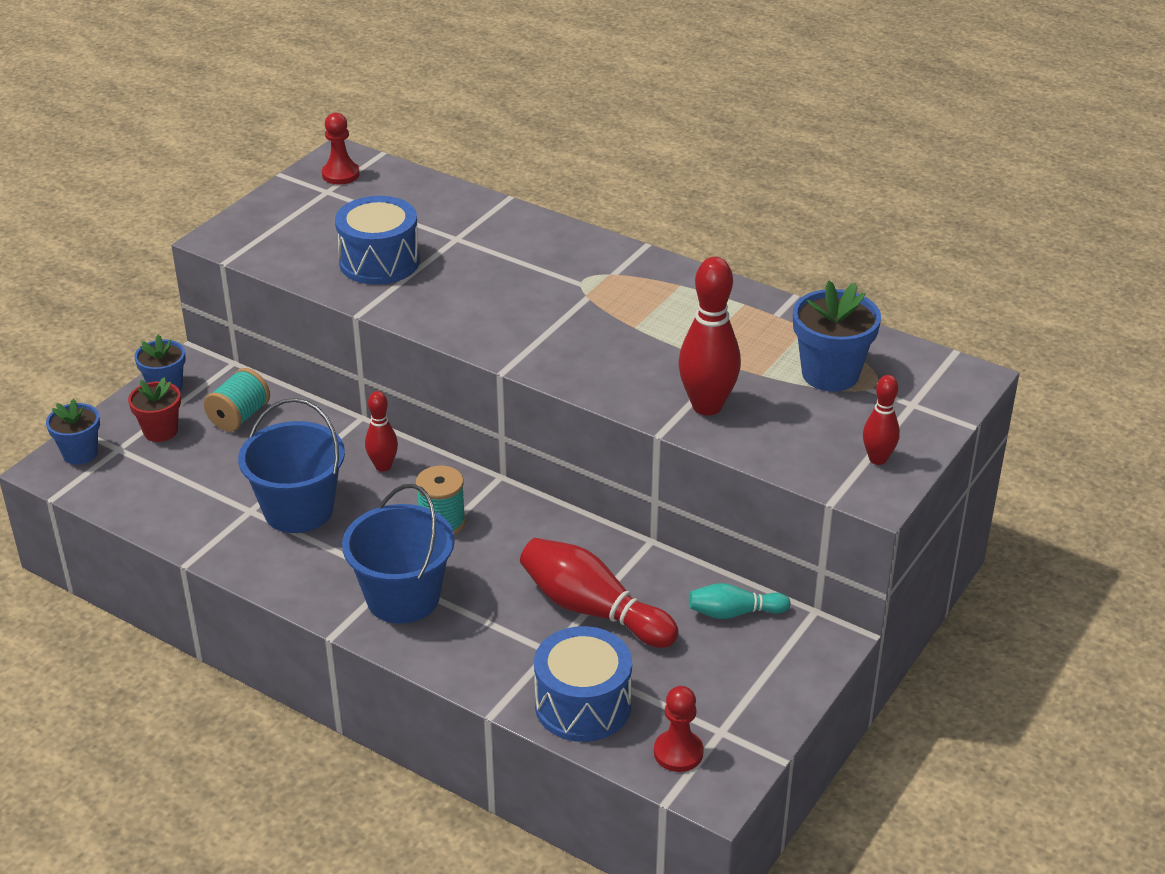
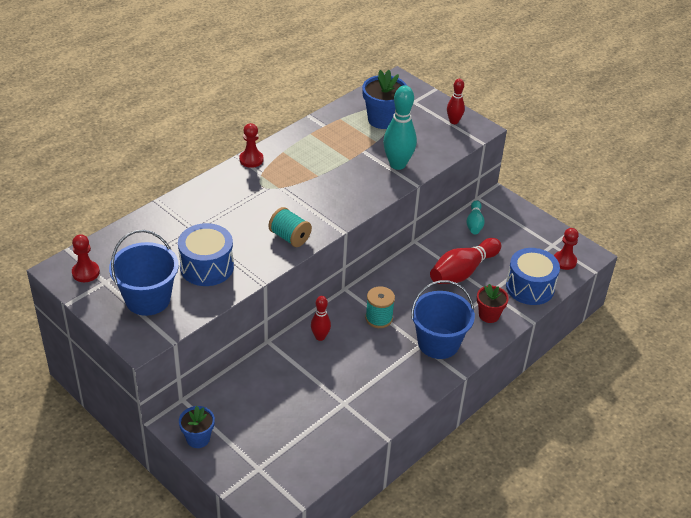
camera: 80 degrees left, 5 degrees up
blue flower pot [46,399,100,465] -> none
red flower pot [128,377,181,442] -> red flower pot moved to [477,284,509,323]
turquoise spool [204,368,270,432] -> turquoise spool moved to [268,207,312,247]
blue bucket [238,398,345,533] -> blue bucket moved to [109,230,179,316]
red bowling pin [678,257,741,415] -> turquoise bowling pin [383,85,417,170]
none -> red pawn [239,123,263,168]

